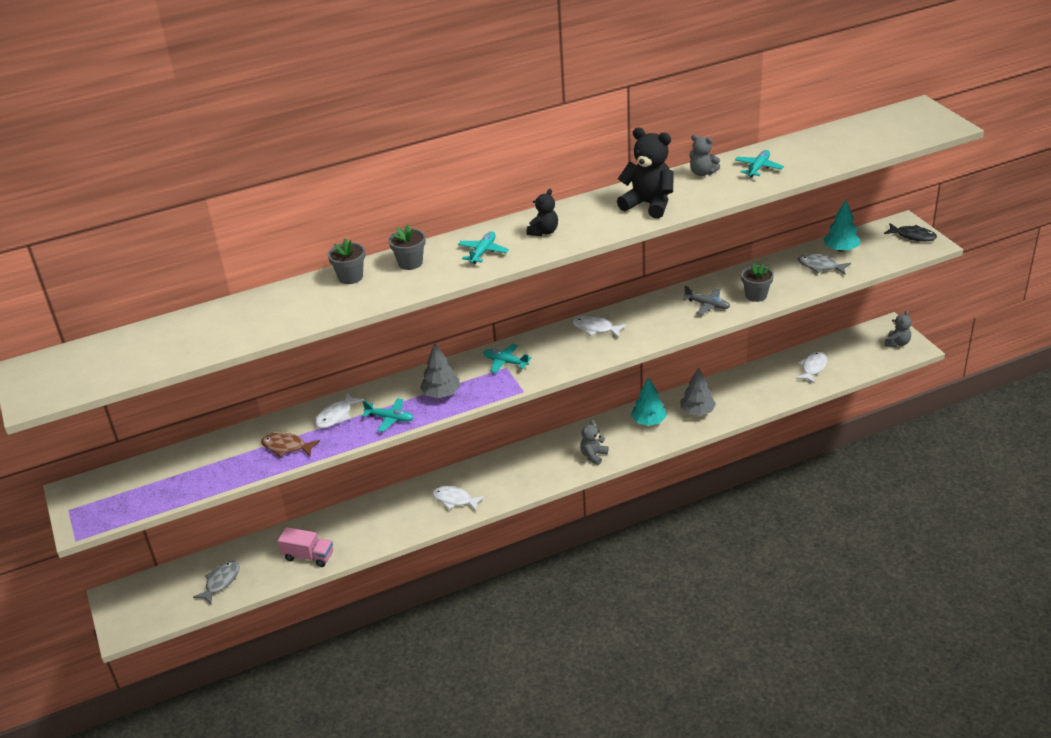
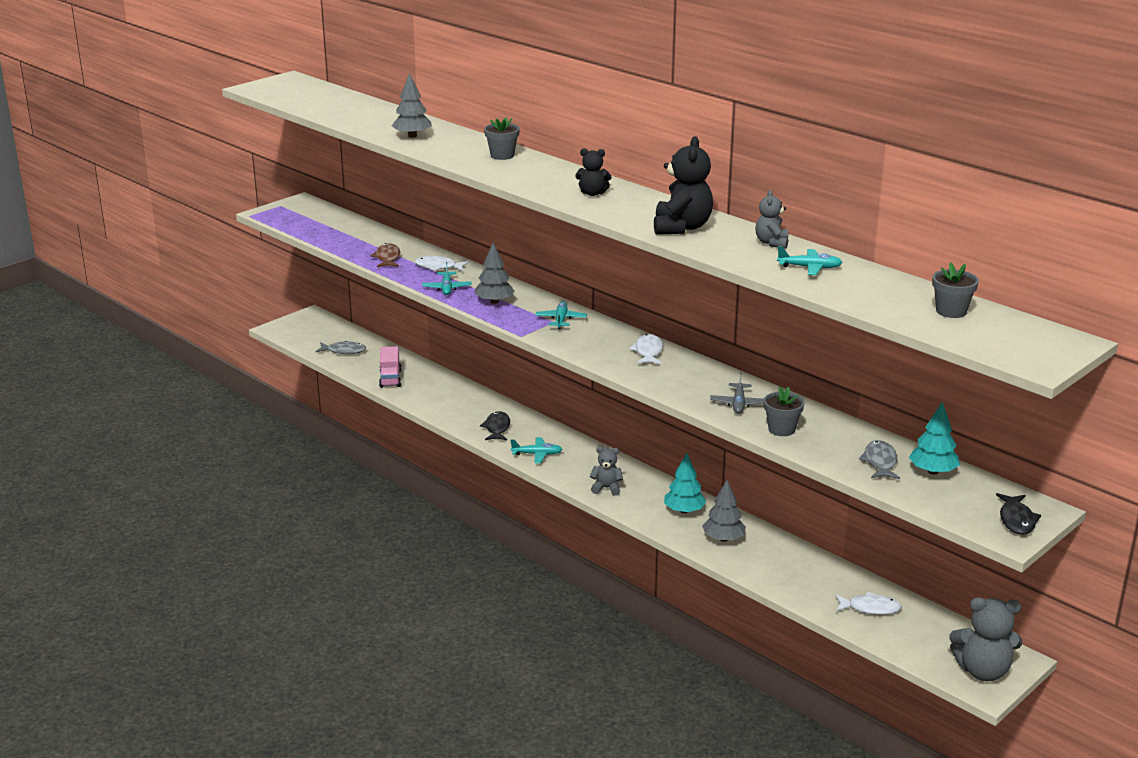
camera: 65 degrees right, 10 degrees down
grey flower pot [328,238,365,284] -> grey flower pot moved to [932,262,979,318]
white fish [432,486,485,511] -> black fish [480,411,510,440]
turquoise plane [458,231,509,264] -> turquoise plane moved to [511,437,563,463]
grey teddy bear [885,310,912,347] -> grey teddy bear [949,597,1022,681], size x1.76
none -> grey tree [392,73,432,138]

